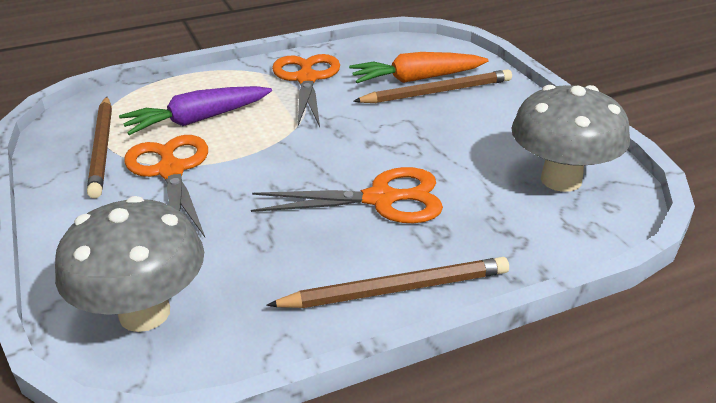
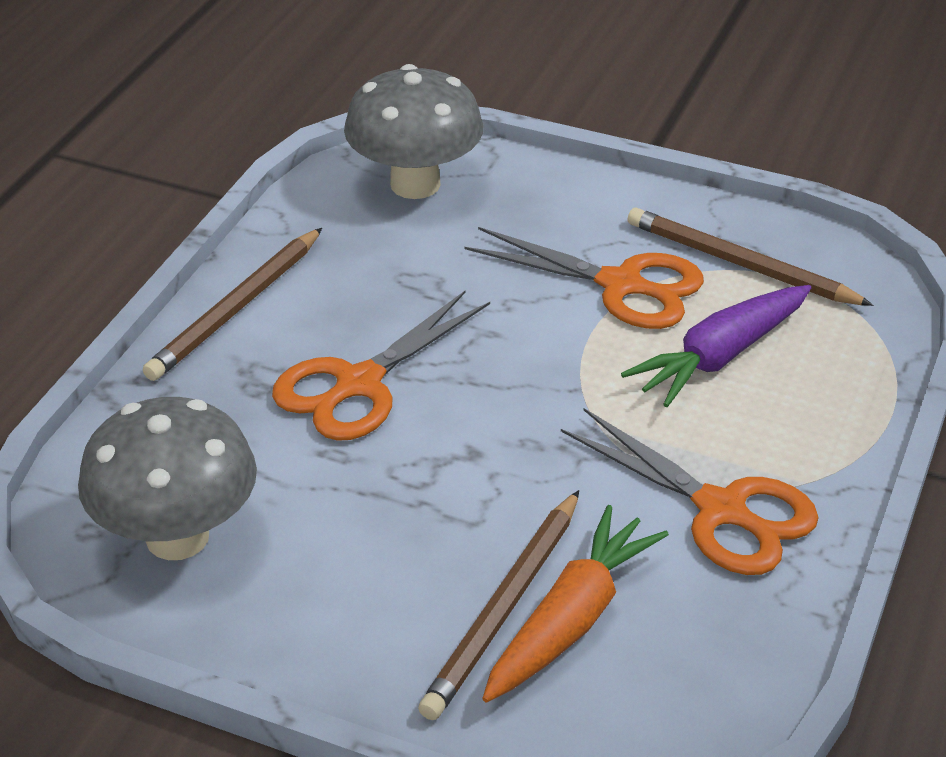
camera: 135 degrees right, 5 degrees up
purple carrot [119,86,272,135] -> purple carrot turned 150 degrees counterclockwise [621,285,811,407]

